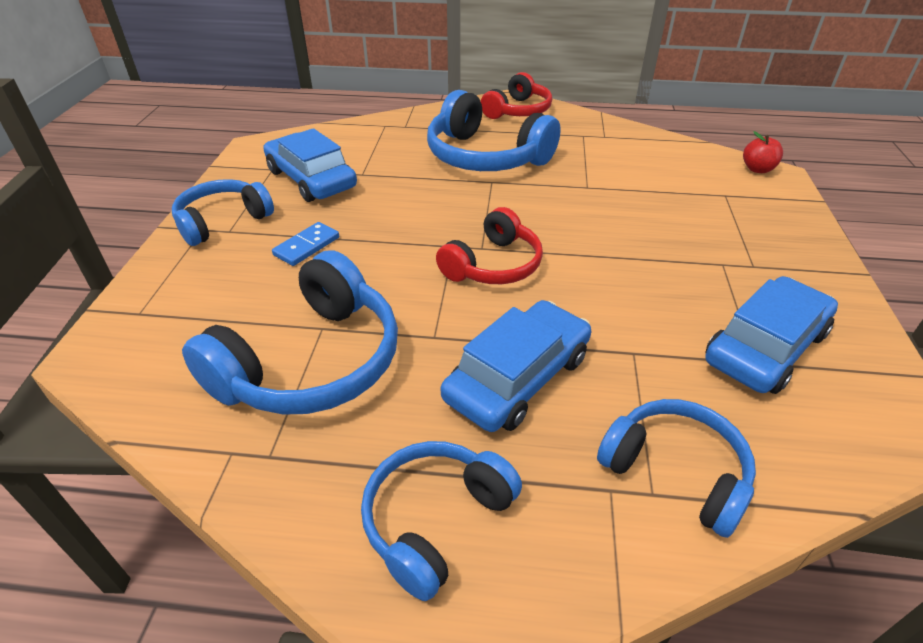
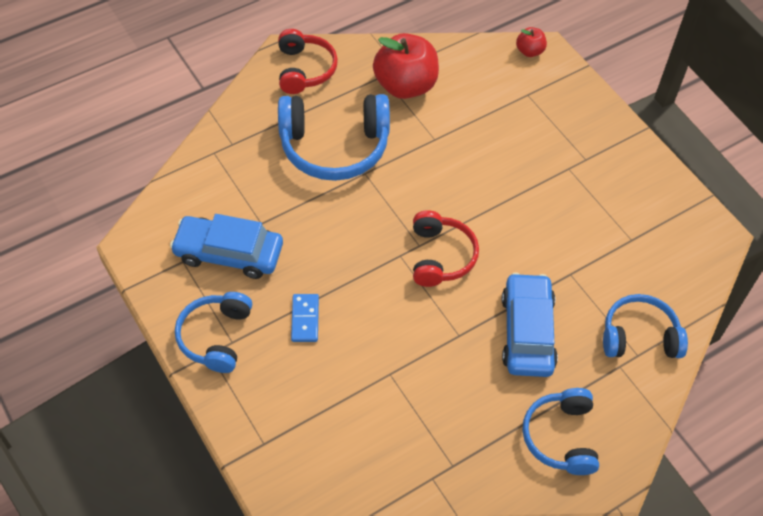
camera: 40 degrees left, 15 degrees up
blue headphones [182,250,398,415] -> none
blue car [705,276,838,394] -> none
none -> red apple [373,33,439,99]

